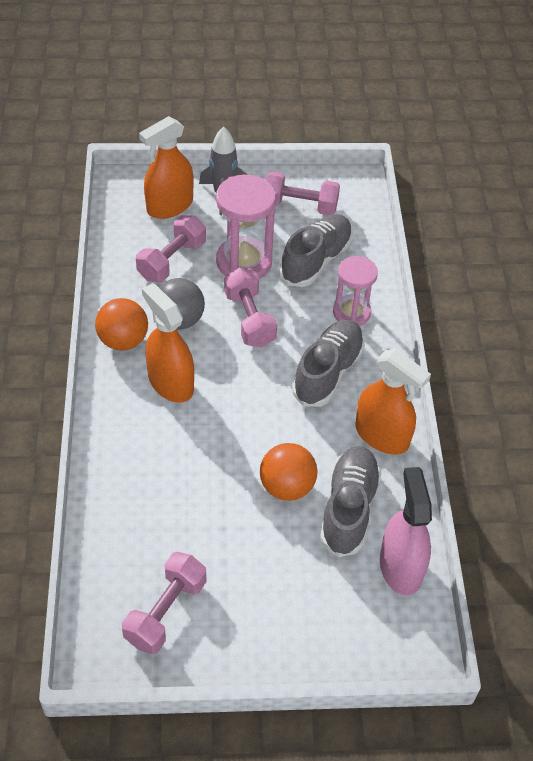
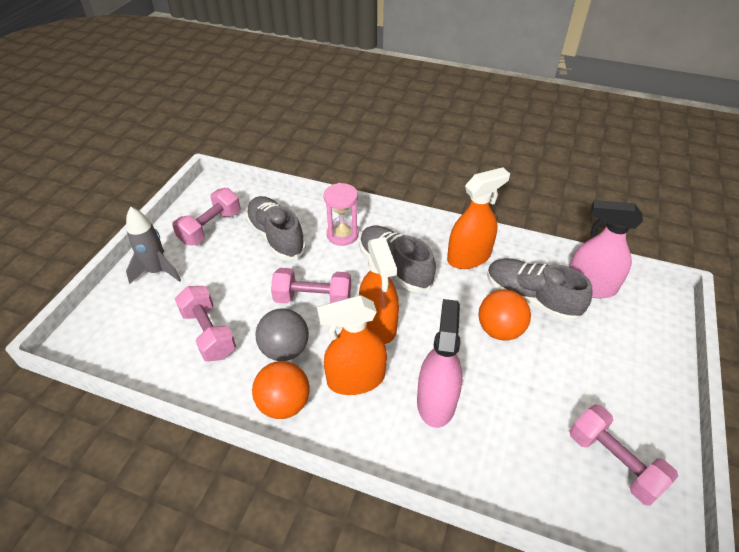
camera: 65 degrees left, 5 degrees down
orange spray bottle [139,116,194,219] -> orange spray bottle moved to [359,237,399,344]
pink hourglass [216,175,276,279] -> none
none -> pink spray bottle [417,299,462,428]

